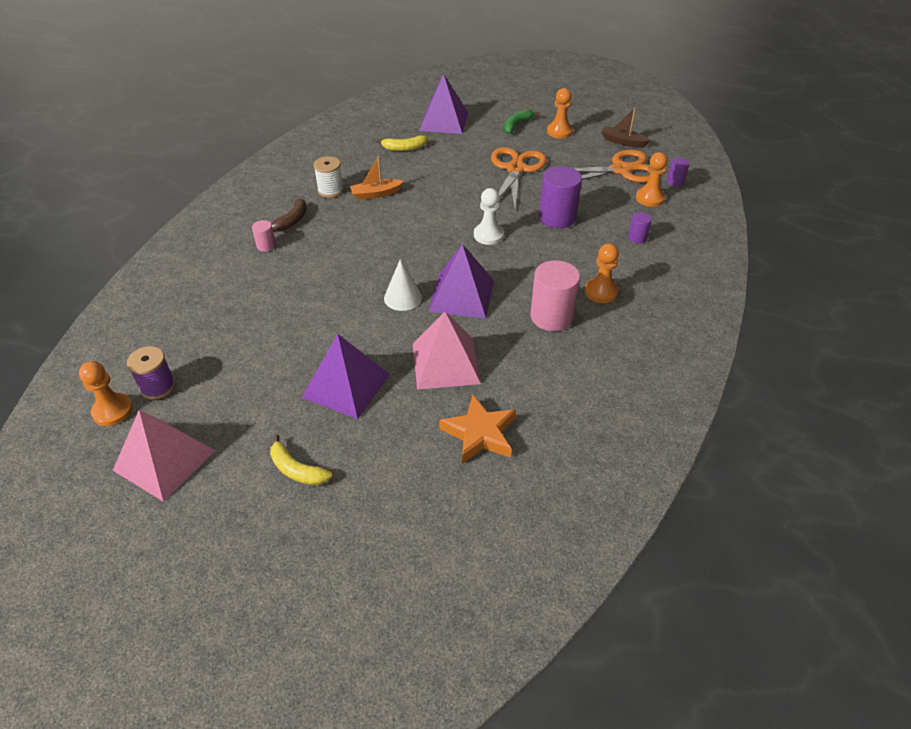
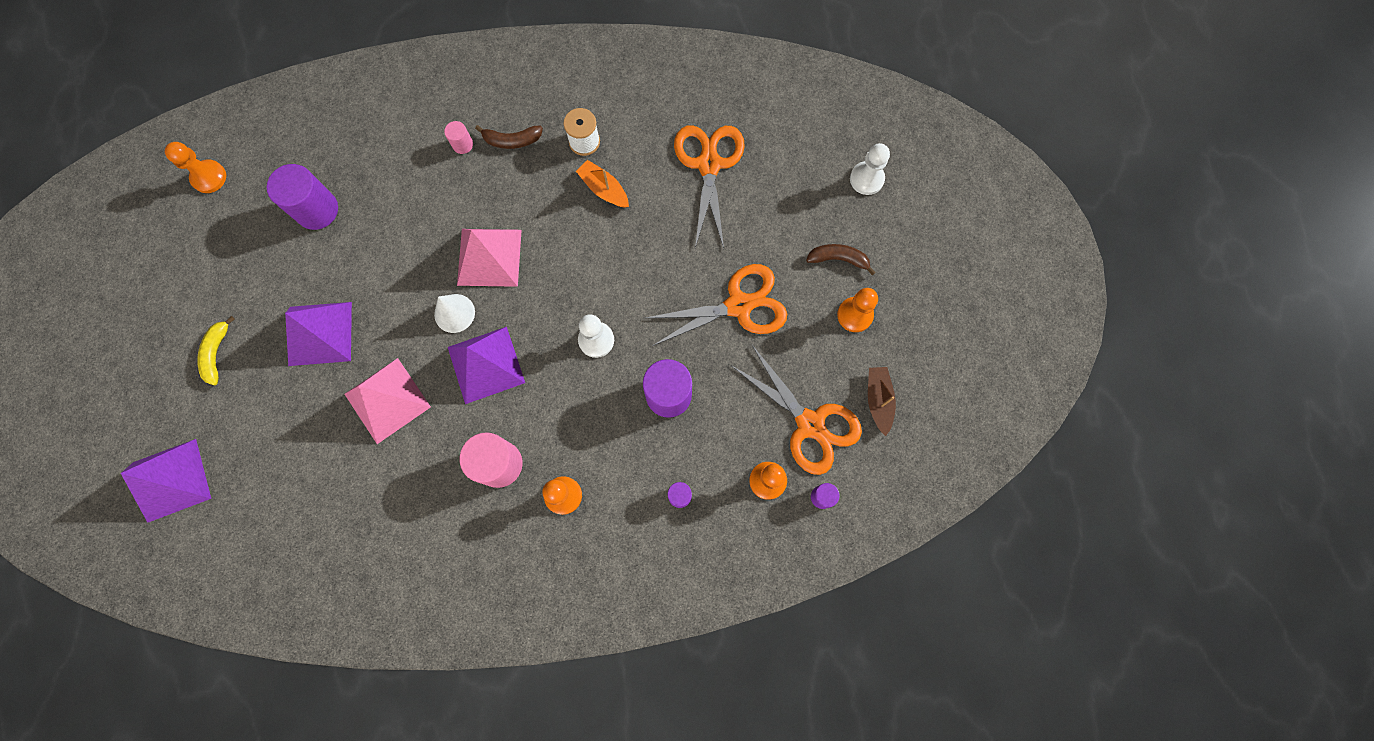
camera: 60 degrees right, 30 degrees up
pink pyramid [113,410,215,502] -> pink pyramid moved to [457,229,522,287]
purple spool [127,346,175,399] -> none
yellow banana [376,135,428,151] -> orange scissors [674,126,745,248]
purple pyramid [419,74,468,134] -> purple pyramid moved to [121,439,211,523]
orange star [439,395,516,464] -> none
green banana [504,109,540,134] -> brown banana [806,244,876,275]
none -> purple cylinder [267,164,338,230]
none -> white pawn [850,143,890,195]

